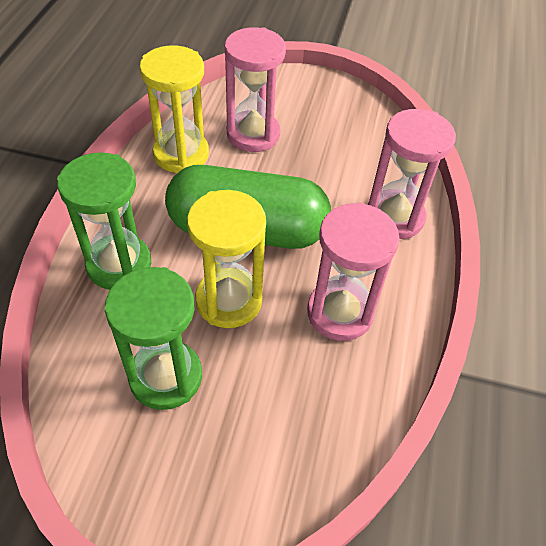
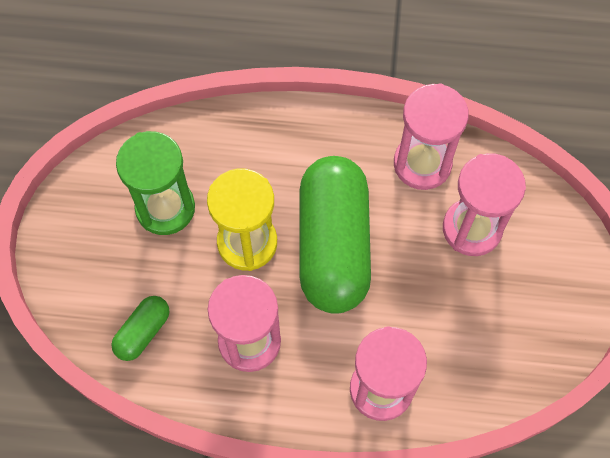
camera: 85 degrees right, 15 degrees up
green hourglass [57,152,151,290] -> none
yellow hourglass [140,45,209,173] -> pink hourglass [394,83,469,190]
none -> green capsule [111,296,169,361]

